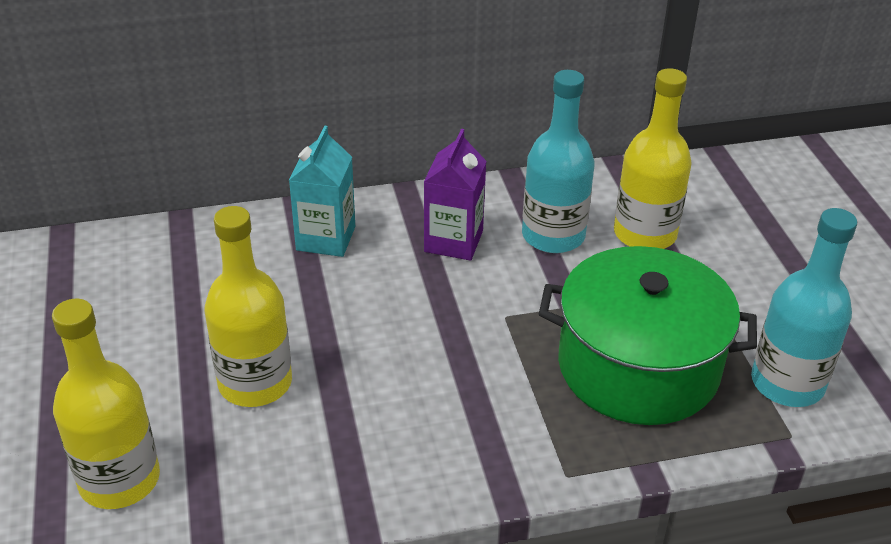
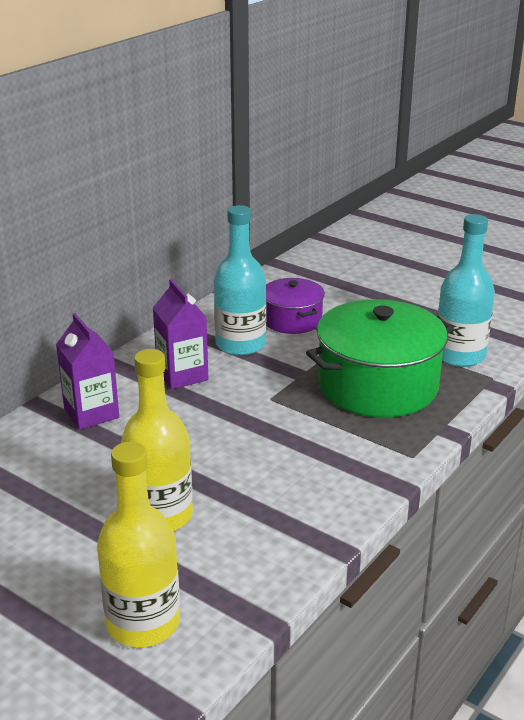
camera: 40 degrees left, 10 degrees down
turquoise carton [289,126,355,257] -> purple carton [56,313,119,430]
yellow bottle [614,68,692,249] -> purple pot [266,278,325,334]

